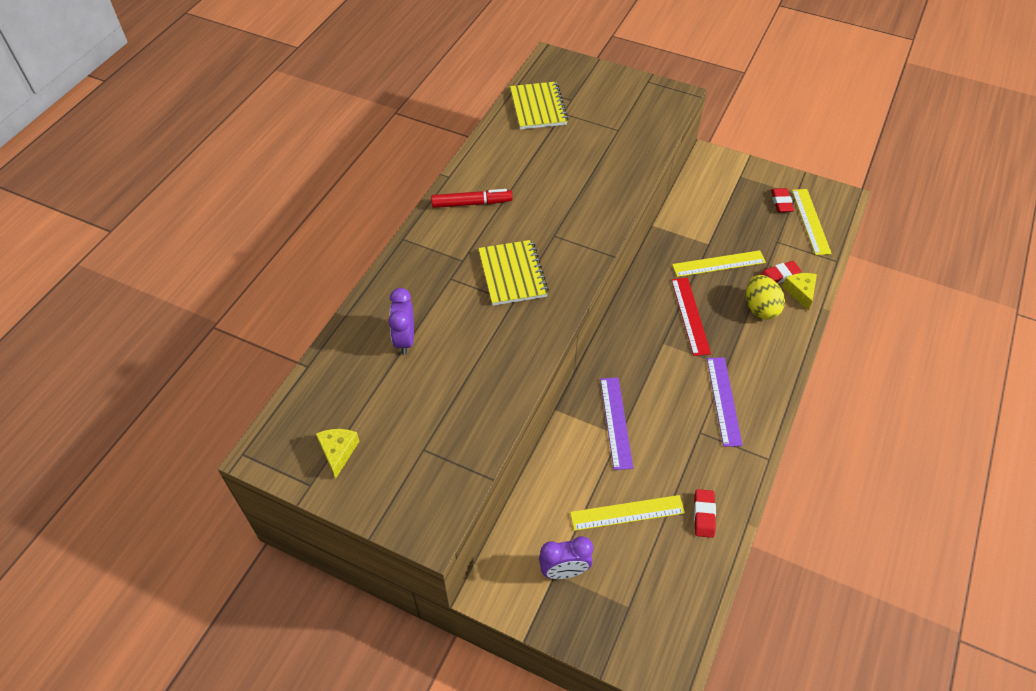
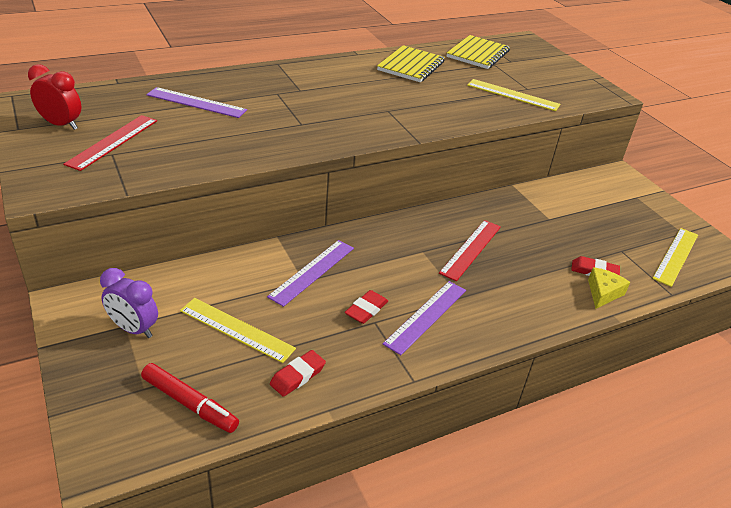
camera: 35 degrees right, 15 degrees down
yellow cheese [316,429,359,479] -> red clock [28,64,81,130]
purple clock [388,288,414,355] -> purple ruler [146,87,247,118]
red marker [431,189,512,208] -> red marker moved to [141,363,239,433]
yellow notebook [478,240,549,306] -> yellow notebook moved to [377,45,445,82]
yellow ruler [672,250,766,277] -> yellow ruler moved to [467,79,560,111]
yellow egg [746,275,785,319] -> none
red eraser [771,188,794,212] -> red eraser moved to [345,290,388,324]
none -> red ruler [63,115,157,171]

